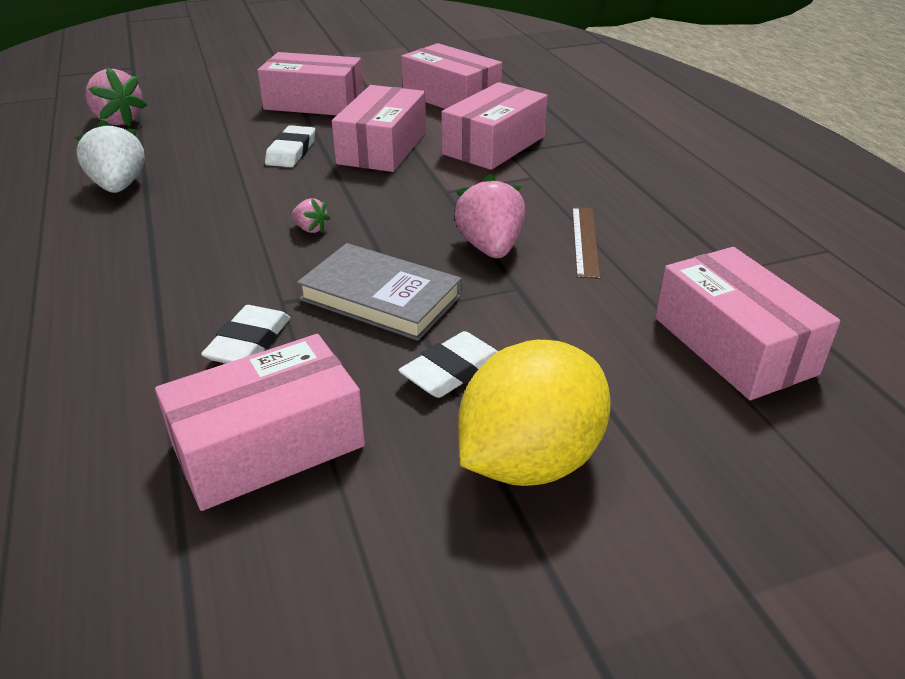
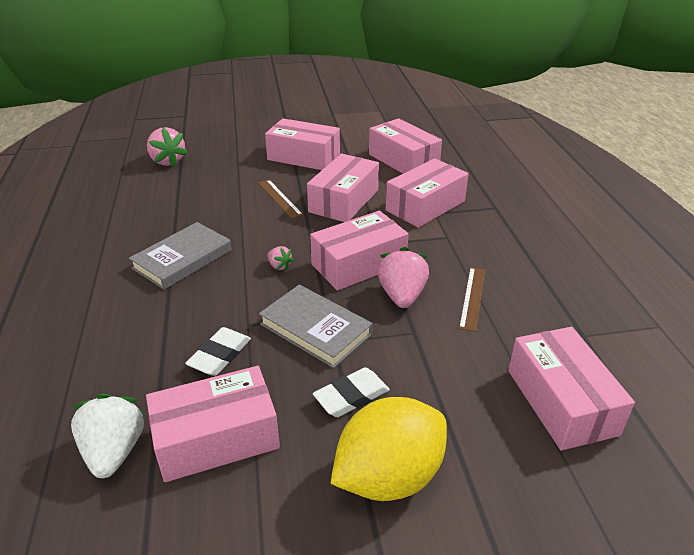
camera: 10 degrees right, 0 degrees up
white strawberry [75,120,145,193] -> white strawberry moved to [71,394,145,478]
white eraser [265,125,315,167] -> brown ruler [258,180,303,219]
none -> grey book [129,222,232,290]
none -> pink box [310,211,409,291]

